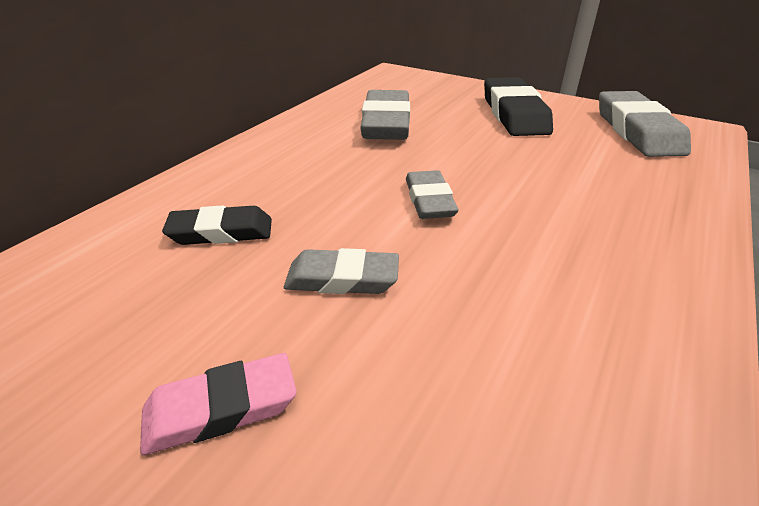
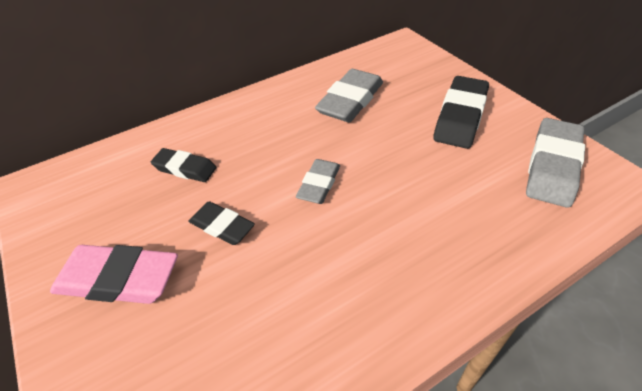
camera: 30 degrees right, 10 degrees up
pink eraser [140,353,296,455] -> pink eraser [50,245,178,304], size x1.64
grey eraser [284,248,399,294] -> black eraser [188,202,255,245]

